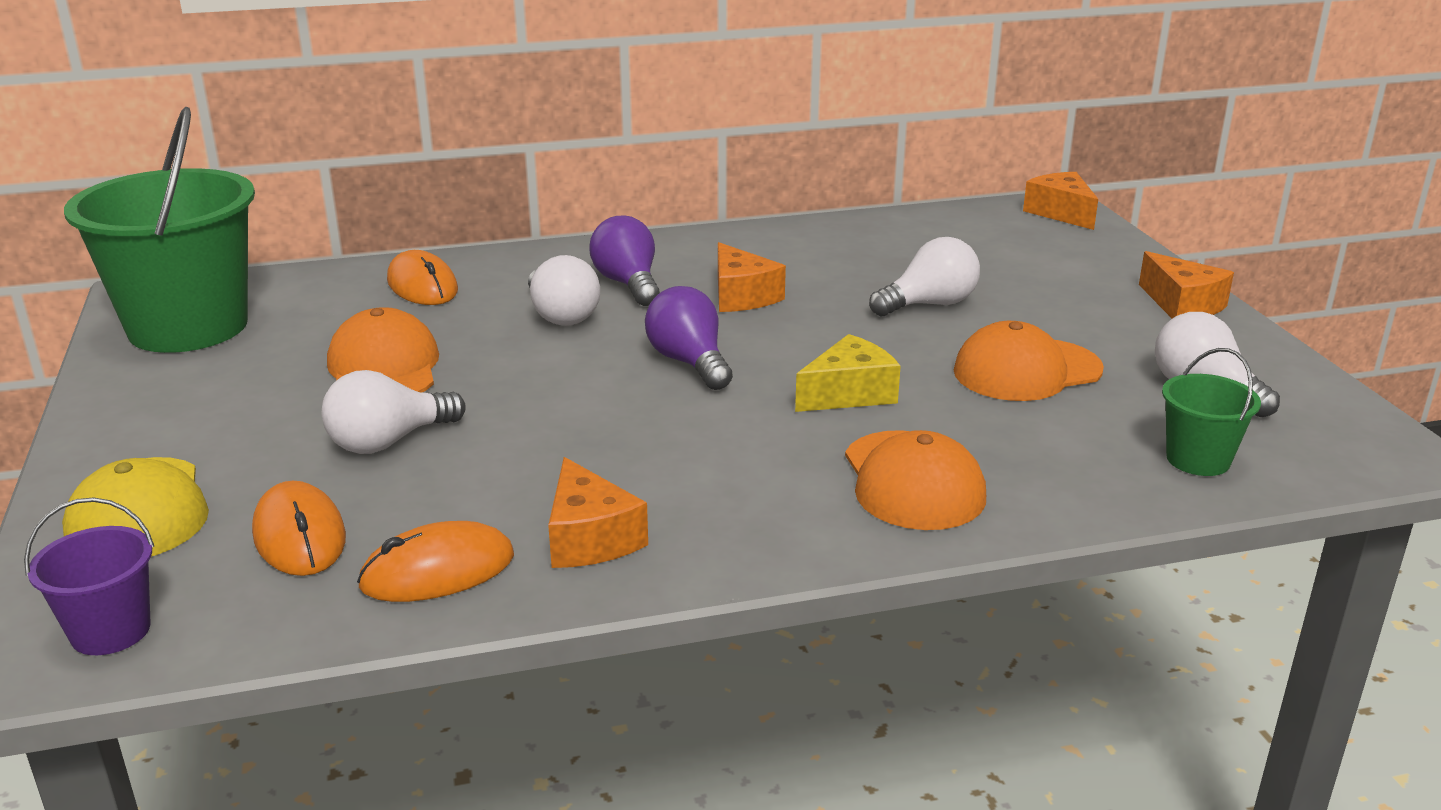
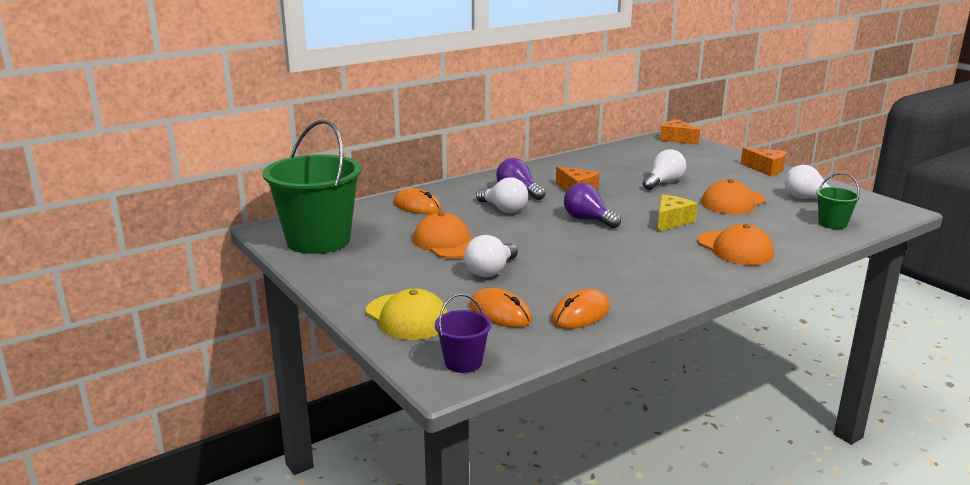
camera: 20 degrees left, 5 degrees down
orange cheese [548,457,648,568] -> none

